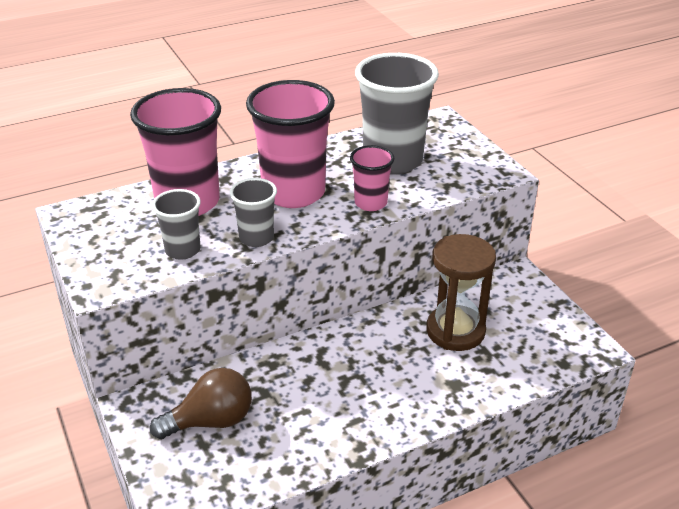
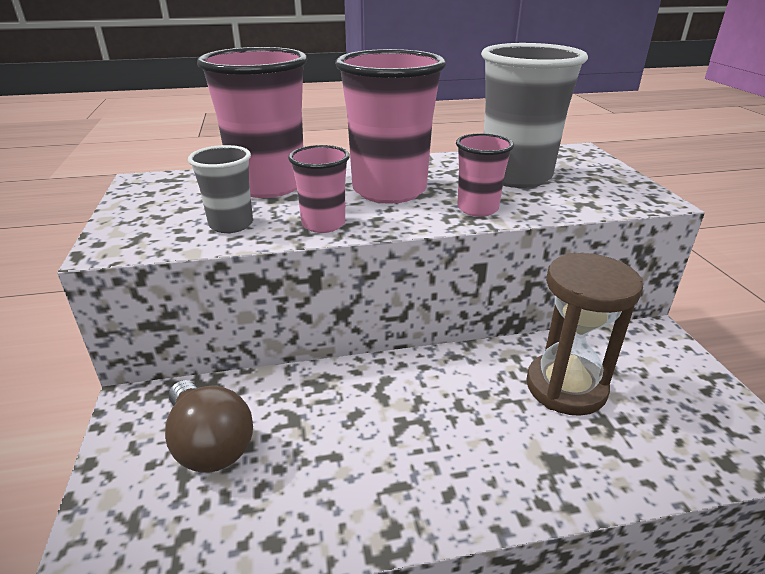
camera: 15 degrees right, 5 degrees down
brown light bulb [150,368,252,439] -> brown light bulb turned 60 degrees clockwise [165,380,253,473]
grey cup [230,178,277,247] -> pink cup [288,145,350,233]

